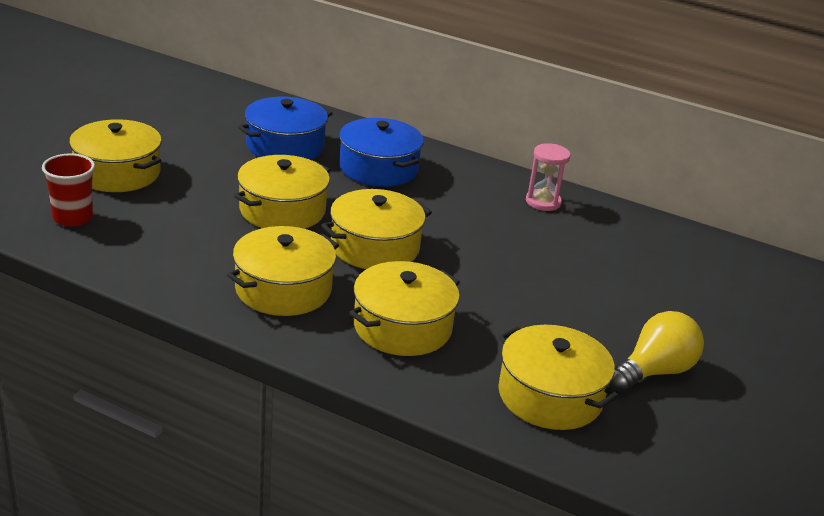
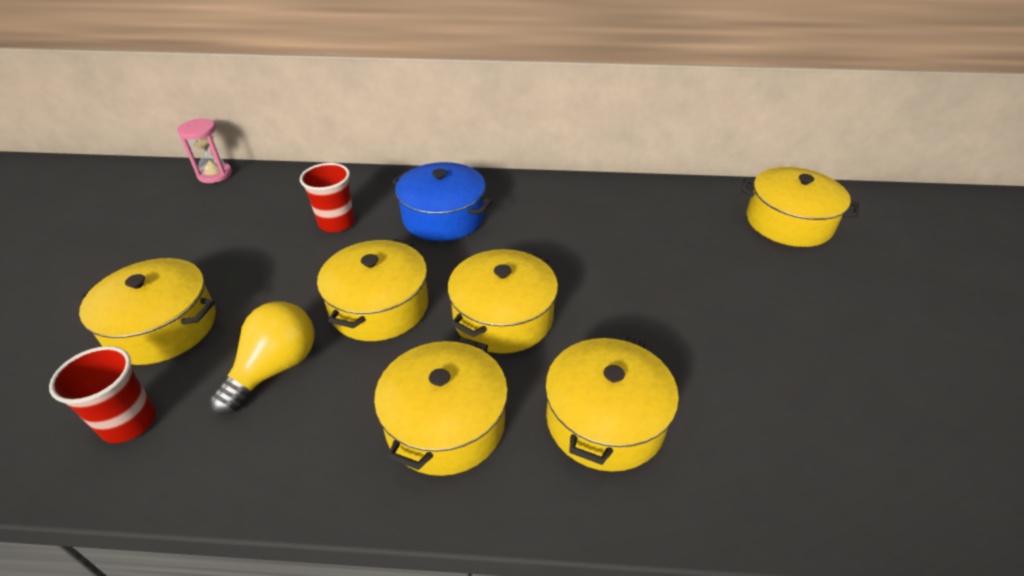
camera: 20 degrees left, 10 degrees up
blue pot [238,97,333,160] -> red cup [300,163,355,232]
yellow pot [498,325,619,430] -> yellow pot moved to [741,167,859,247]
pink hourglass [526,143,571,211] -> pink hourglass moved to [177,118,232,183]
yellow light bulb [610,311,704,392] -> yellow light bulb moved to [209,302,315,415]

